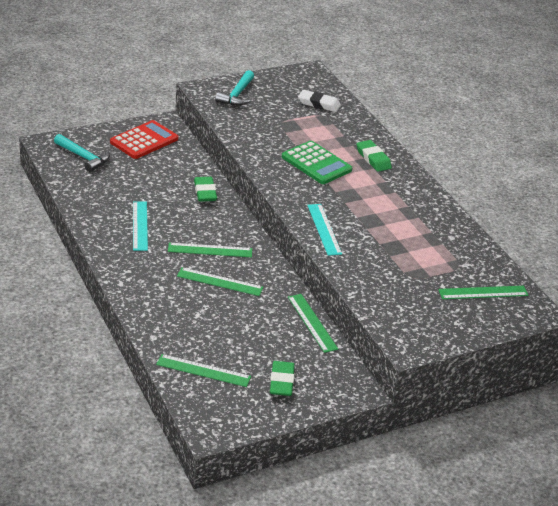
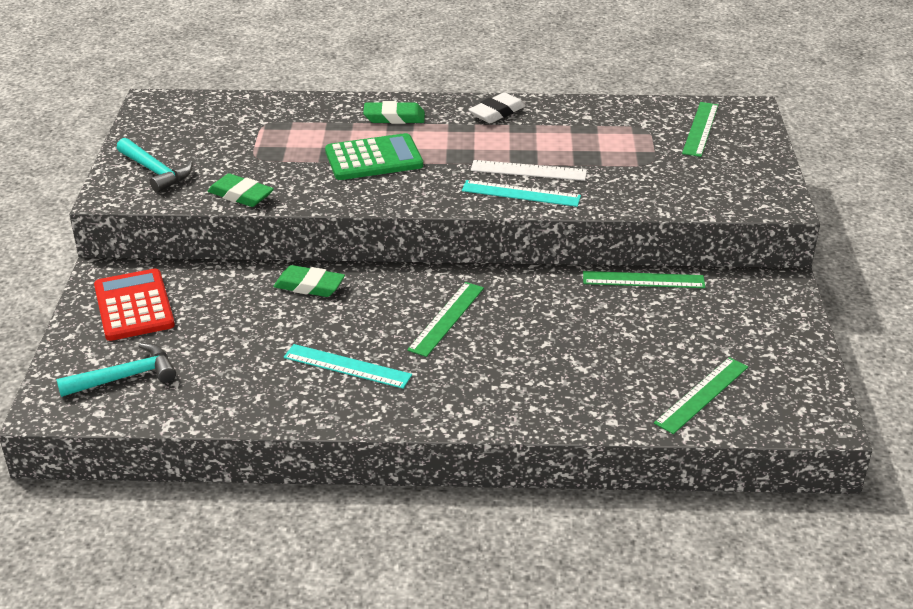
camera: 60 degrees left, 0 degrees up
green ruler [177,267,264,296] -> none
green eraser [270,361,295,396] -> green eraser moved to [208,173,274,207]
white eraser [298,90,341,112] -> white eraser moved to [468,92,526,123]
none -> white ruler [471,160,587,181]

